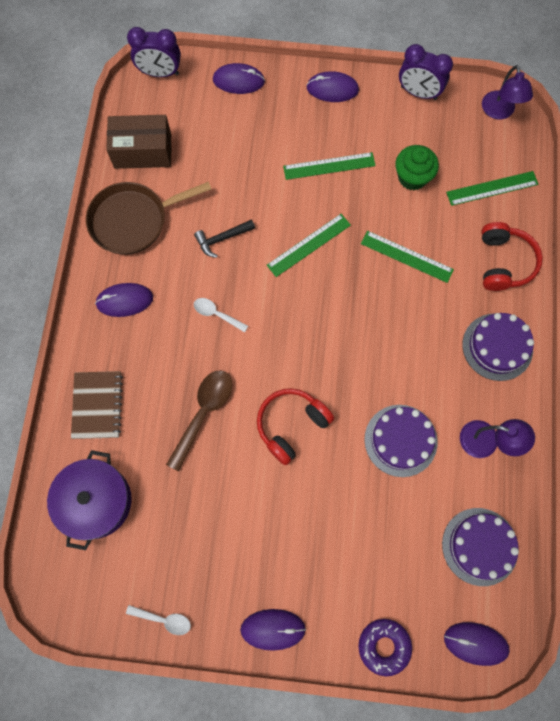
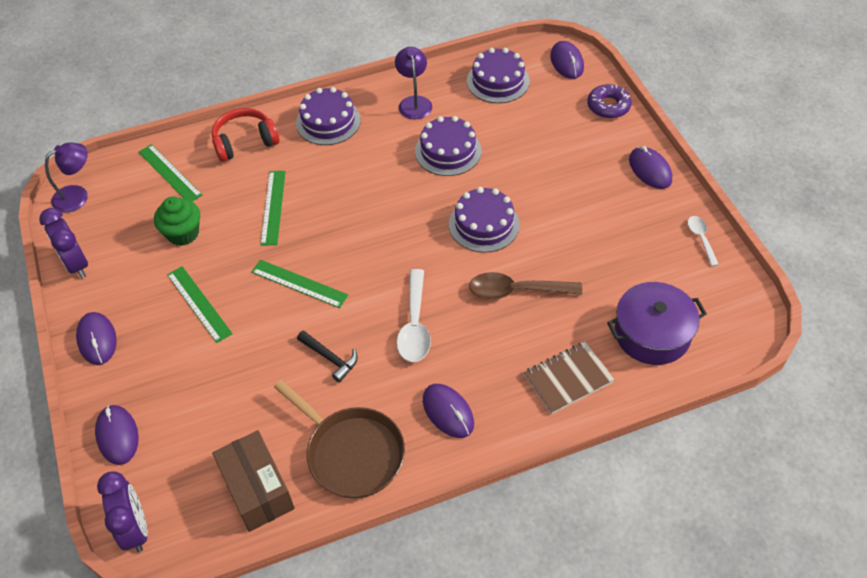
camera: 115 degrees left, 20 degrees down
white spoon [194,298,248,332] -> white spoon [396,269,431,362], size x1.75
red headphones [257,388,334,465] -> purple cake [449,187,520,253]
purple clock [399,44,453,100] -> purple clock turned 150 degrees clockwise [39,208,88,278]

